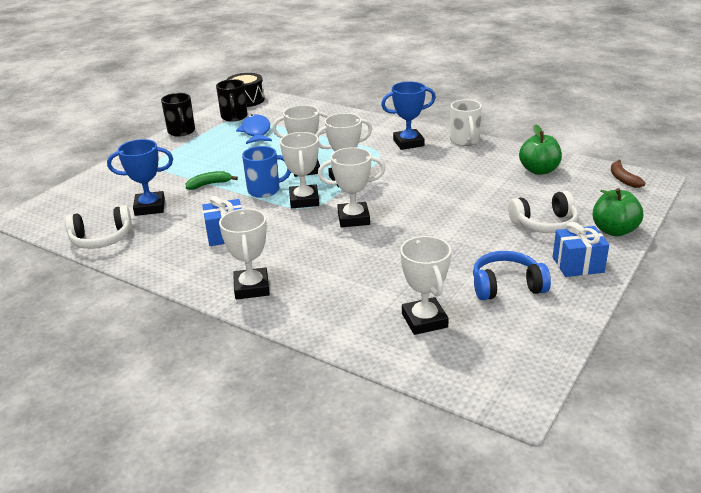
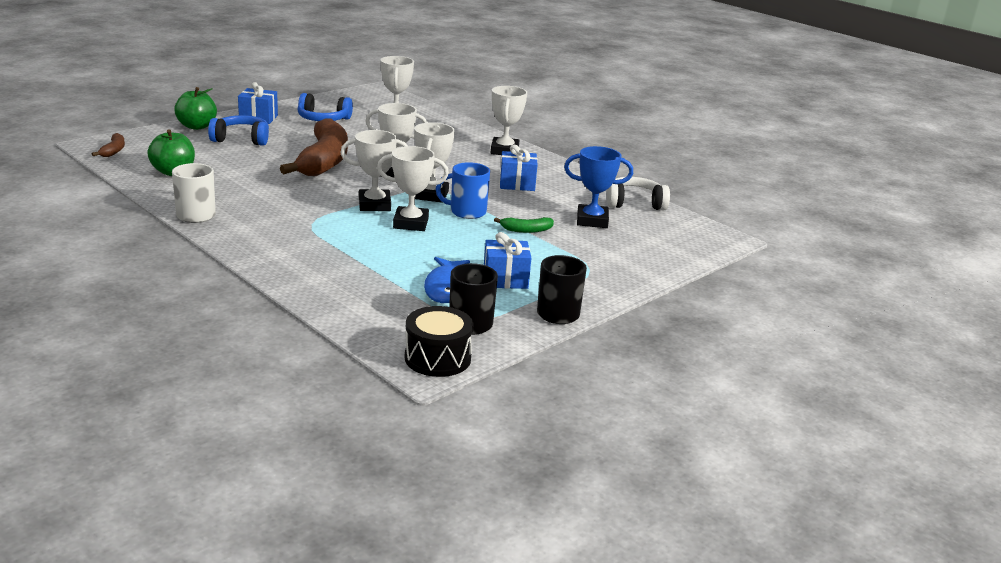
camera: 170 degrees left, 5 degrees down
blue trophy [381,82,436,150] -> none
white headphones [508,191,578,233] -> blue headphones [208,115,269,146]
none -> brown banana [280,118,348,176]
none -> blue gift [484,232,531,289]

